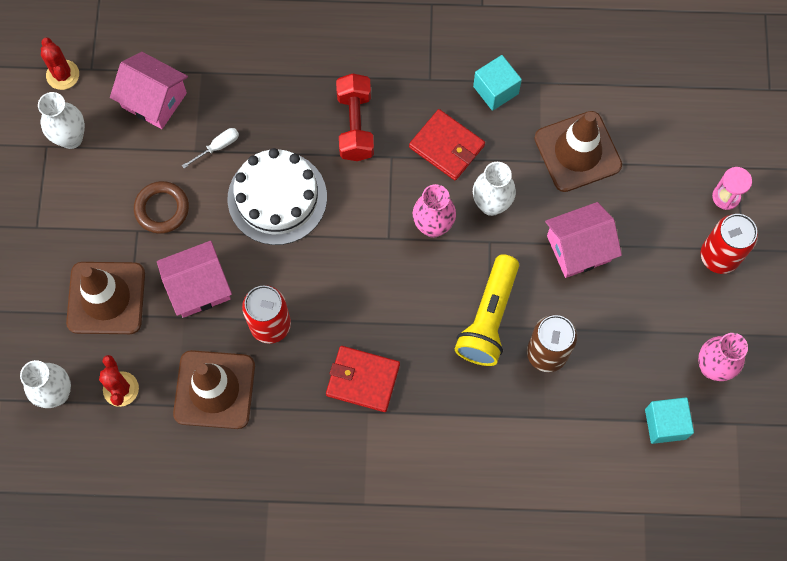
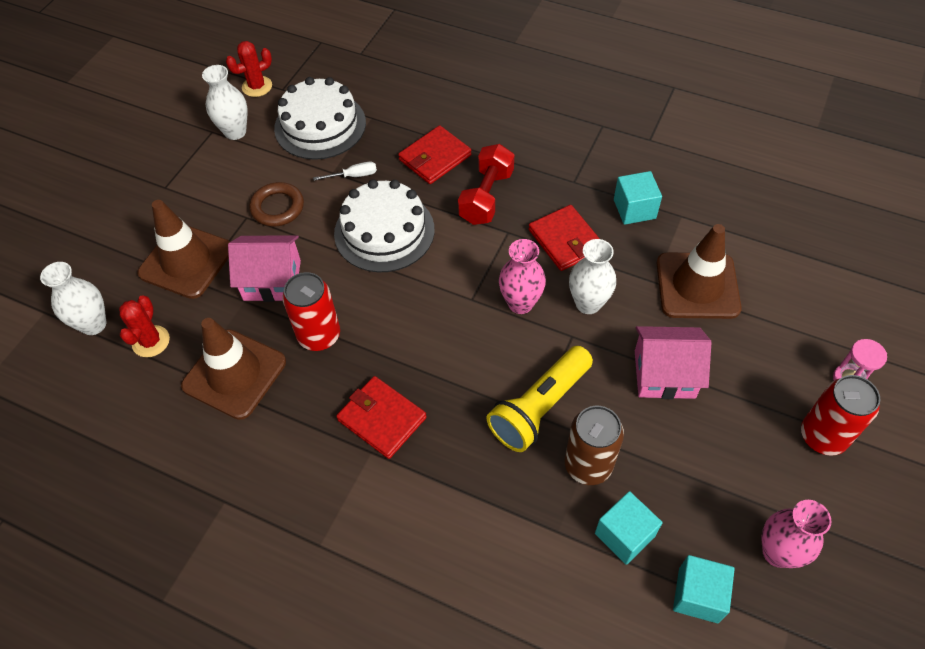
camera: 25 degrees right, 15 degrees down
red cactus [41,38,79,90] -> red cactus turned 60 degrees clockwise [226,41,272,97]
pink house [110,52,188,129] -> white cake [274,77,366,160]
none -> red wallet [398,125,471,184]
none -> turquoise cube [595,491,663,565]

